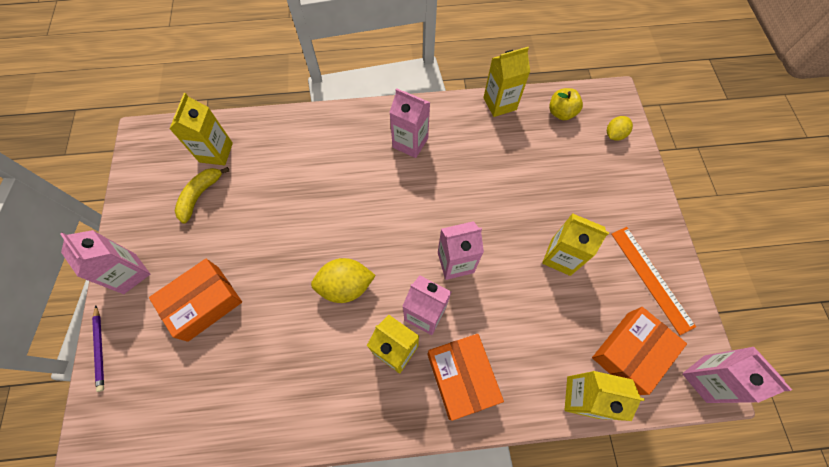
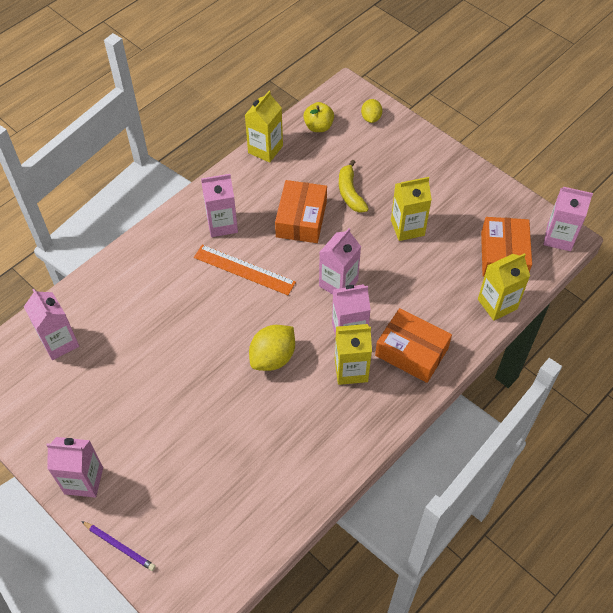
camera: 40 degrees left, 10 degrees down
orange box [149,259,242,342] -> orange box moved to [275,180,327,243]
yellow carton [169,93,233,165] -> pink carton [24,289,79,360]
yellow banana [175,167,229,223] -> yellow banana moved to [339,160,369,213]
orange ruler [611,227,696,335] -> orange ruler moved to [194,245,296,295]

